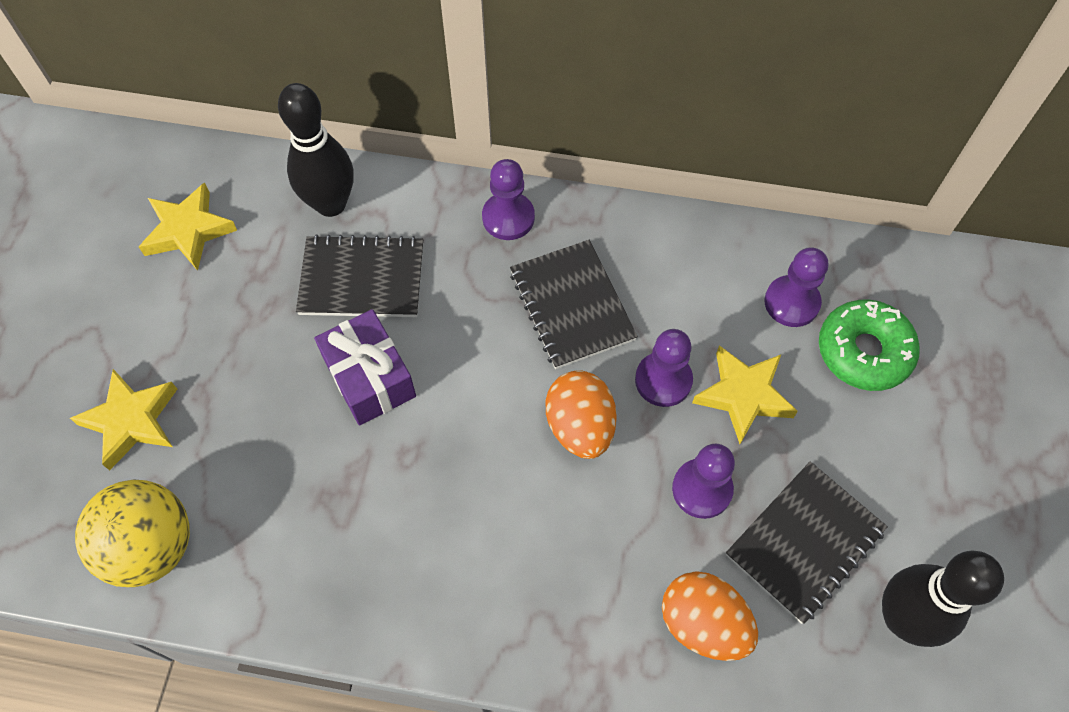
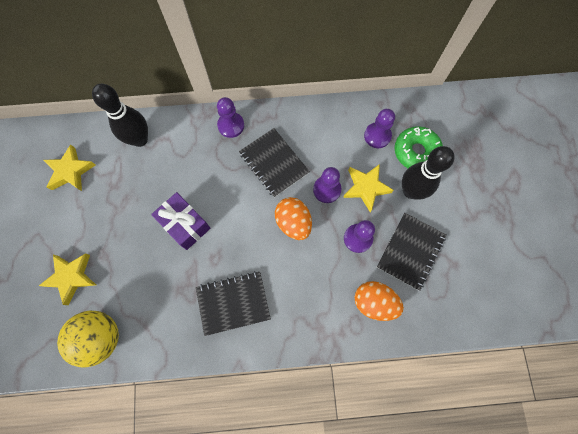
camera: 15 degrees left, 10 degrees up
black notebook [296,234,423,317] -> black notebook moved to [196,271,271,336]
black bowling pin [882,551,1004,647] -> black bowling pin moved to [402,146,455,200]

